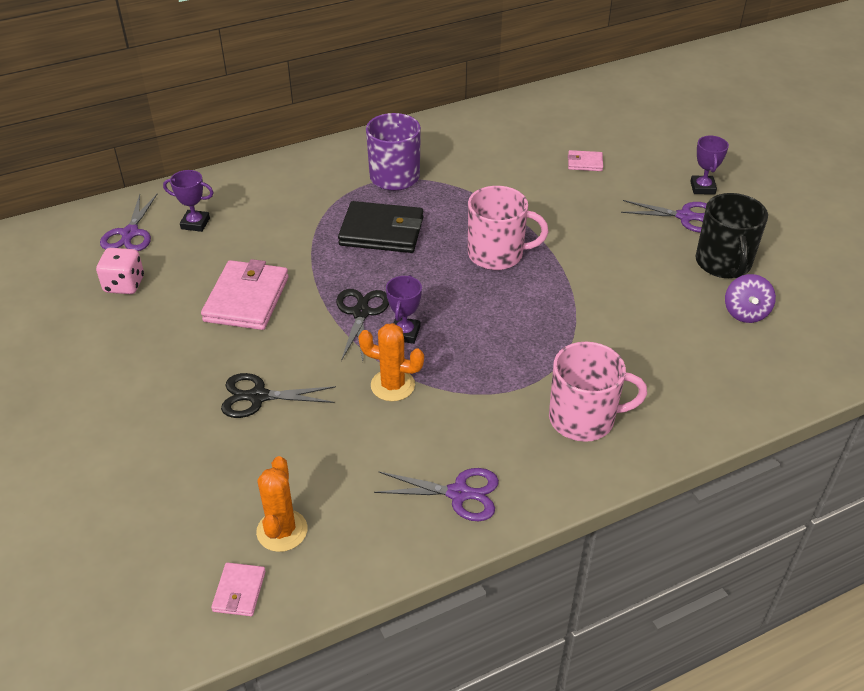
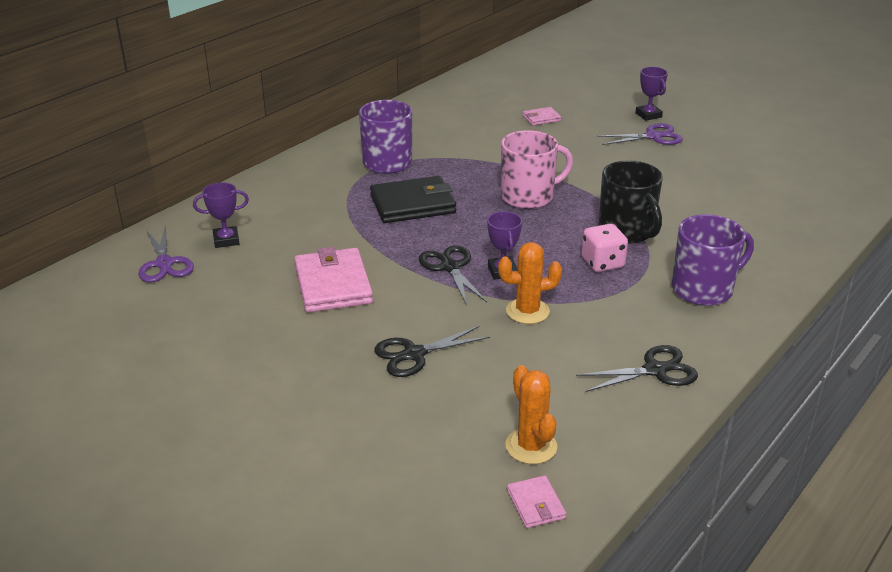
camera: 25 degrees left, 10 degrees down
pink dice [96,248,144,294] -> pink dice moved to [581,224,628,272]
purple scissors [374,468,499,521] -> black scissors [576,345,698,392]
pink mug [549,342,647,442] -> purple mug [672,214,754,306]
black mug [695,193,768,278] -> black mug moved to [598,160,663,244]
purple spinning top [725,274,776,323] -> none

